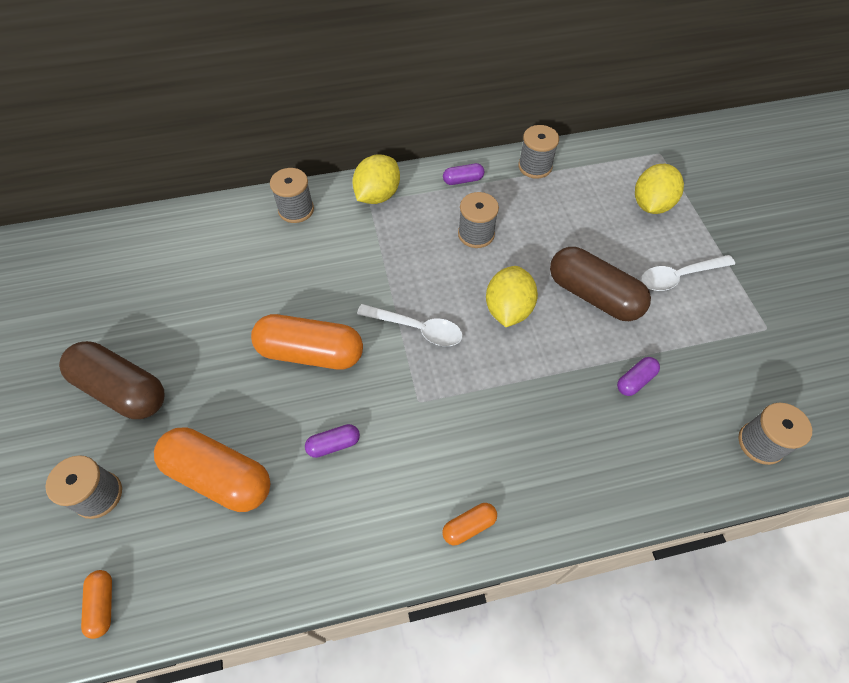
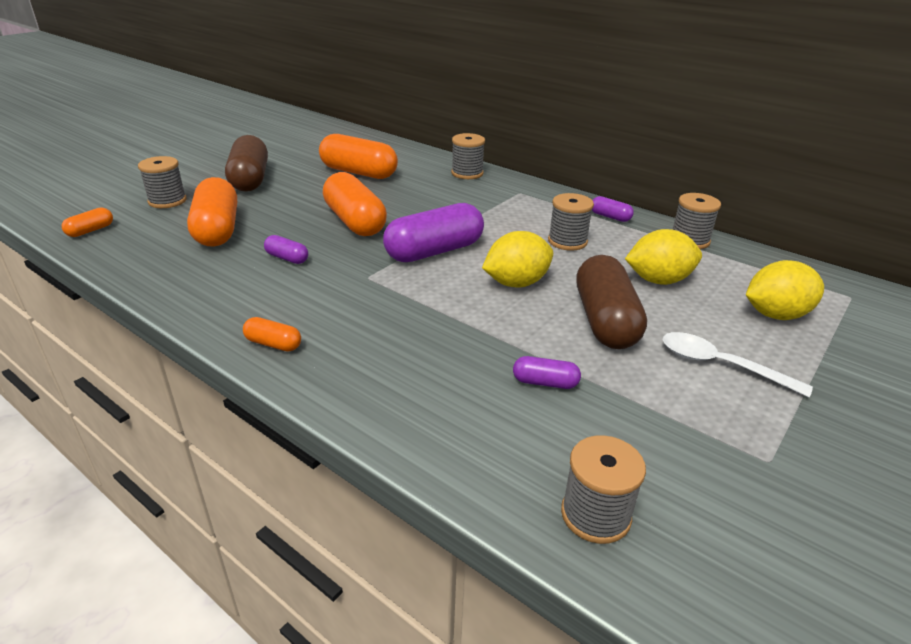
camera: 50 degrees right, 25 degrees down
yellow lemon [352,155,400,204] -> yellow lemon moved to [625,229,702,285]
white spoon [357,304,463,346] -> purple capsule [383,203,484,262]
none -> orange capsule [319,134,398,179]

